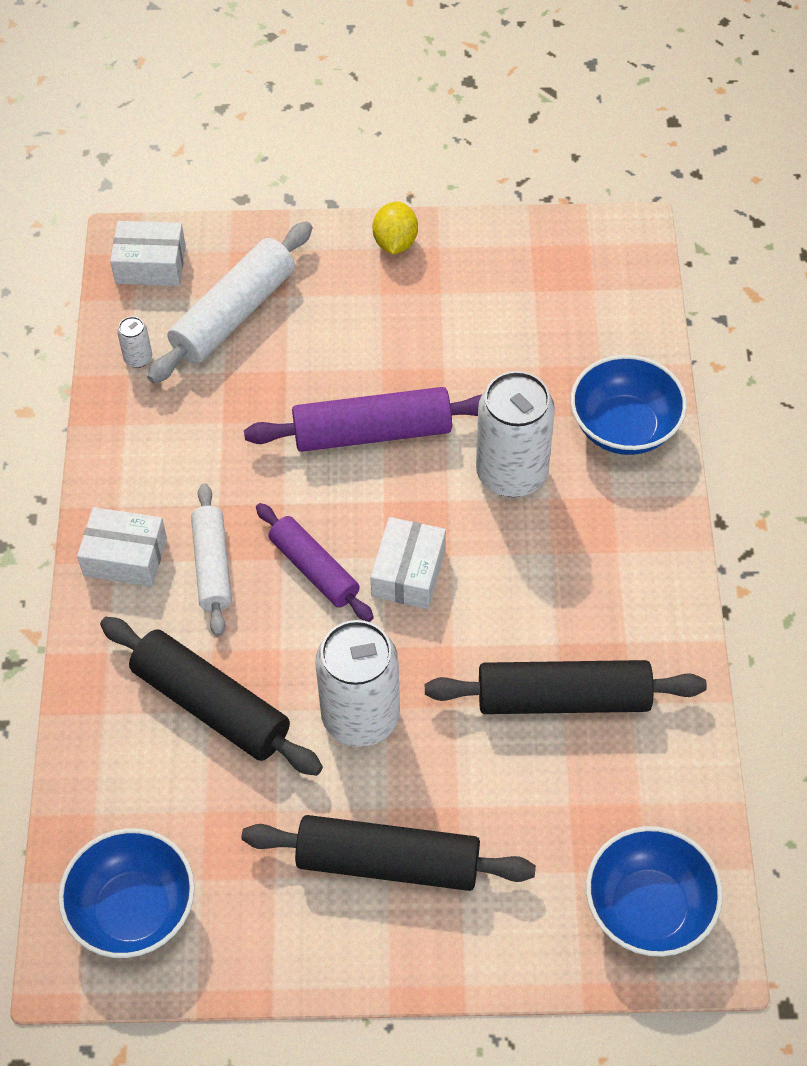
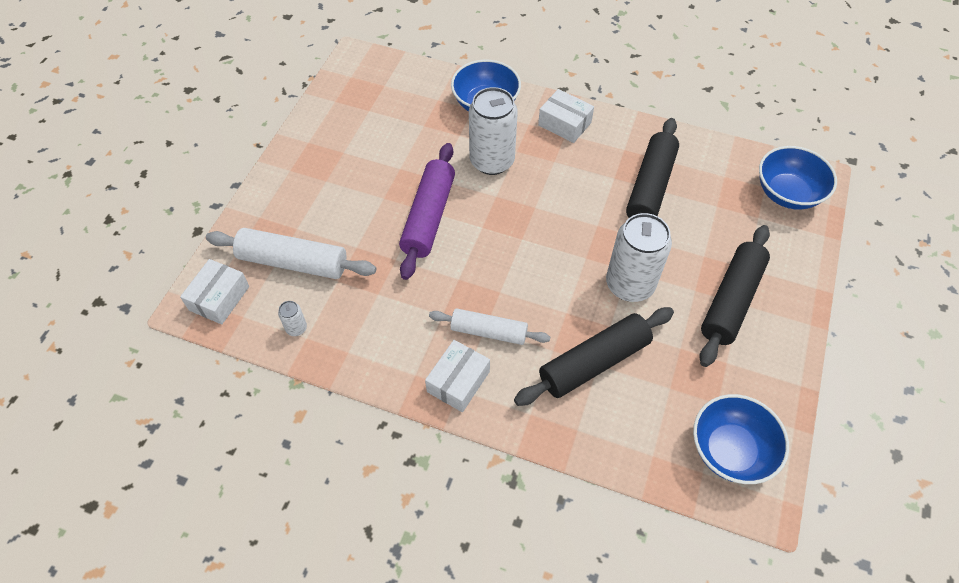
camera: 70 degrees left, 0 degrees up
white rolling pin [147,221,312,383] -> white rolling pin turned 45 degrees counterclockwise [206,228,376,279]
purple rolling pin [256,503,374,622] -> none
white box [370,517,446,609] -> white box moved to [538,89,594,143]
yellow lemon [373,202,418,254] -> none

